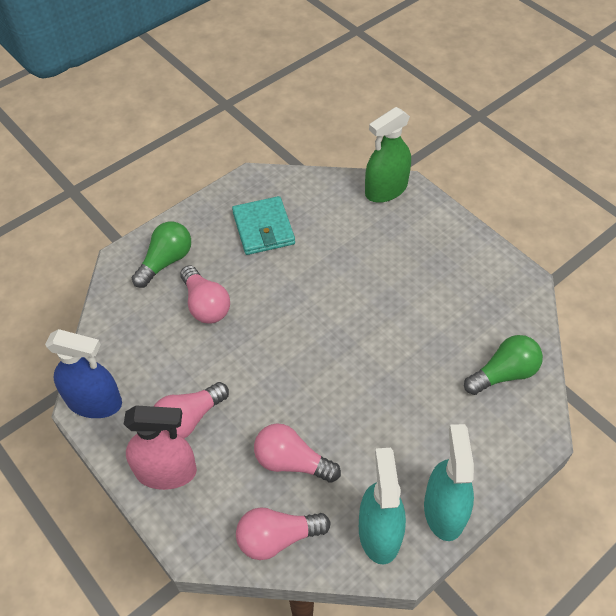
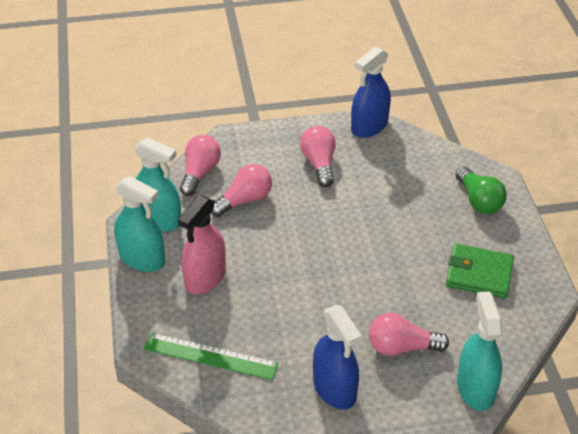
camera: 120 degrees right, 10 degrees down
pink spray bottle [124,405,197,490] -> pink spray bottle moved to [178,195,226,295]
pink light bulb [180,265,230,323] -> pink light bulb moved to [369,313,449,356]
turquoise wallet [232,196,295,255] -> green wallet [446,244,514,298]
green spray bottle [365,107,411,203] -> turquoise spray bottle [457,291,502,411]
green light bulb [464,335,543,395] -> green ruler [144,333,279,380]
none -> blue spray bottle [313,305,362,410]

